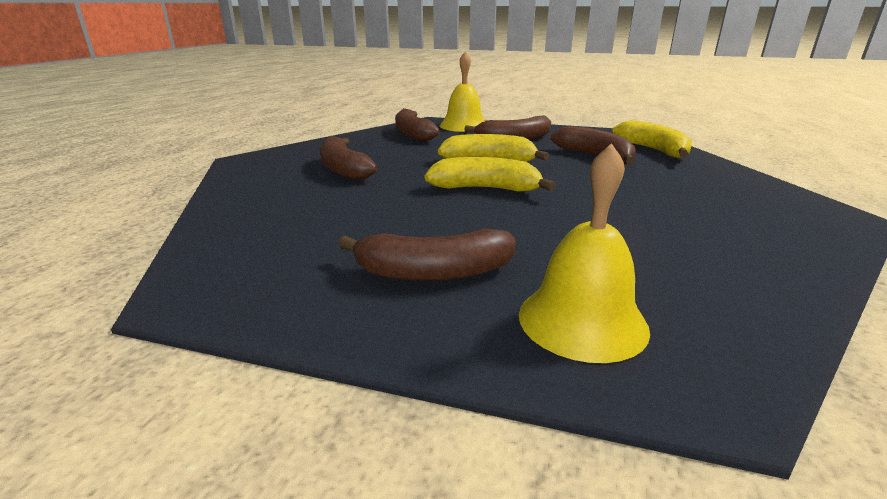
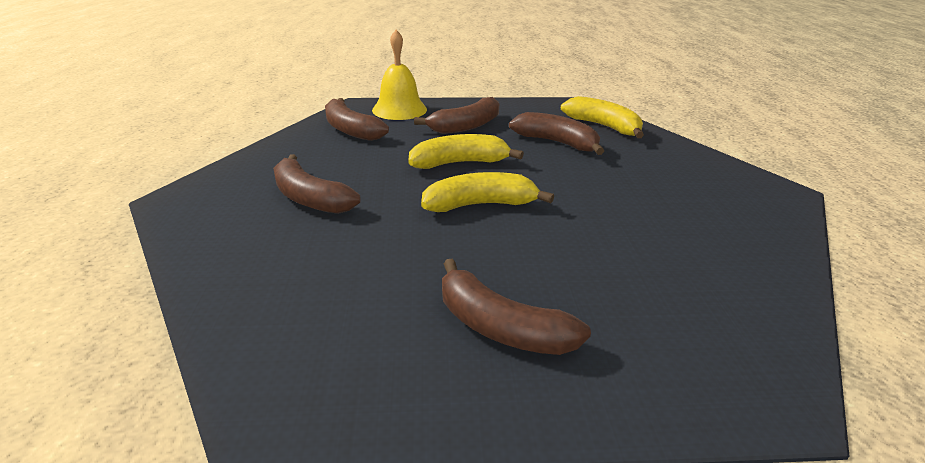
camera: 20 degrees left, 5 degrees up
brown banana [338,228,516,281] -> brown banana turned 60 degrees clockwise [442,259,591,355]
yellow bell [519,143,650,363] -> none

